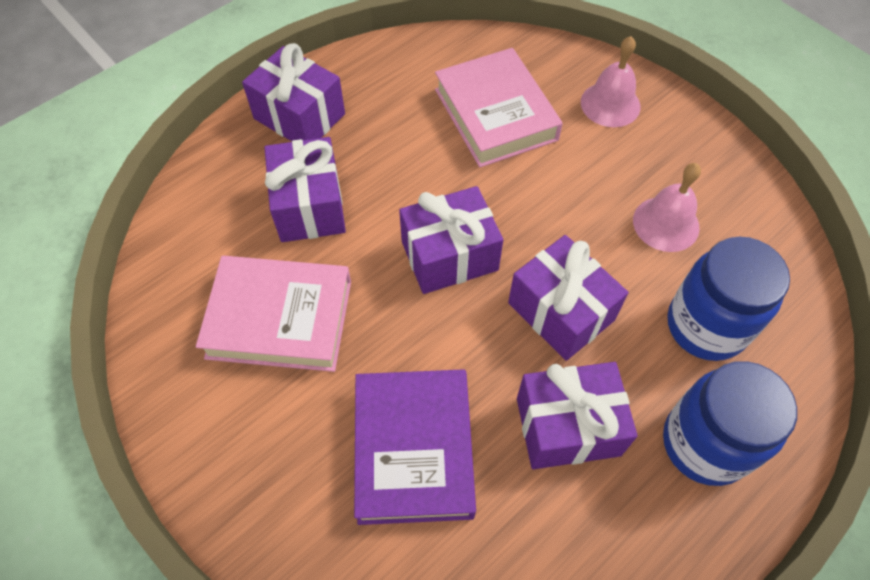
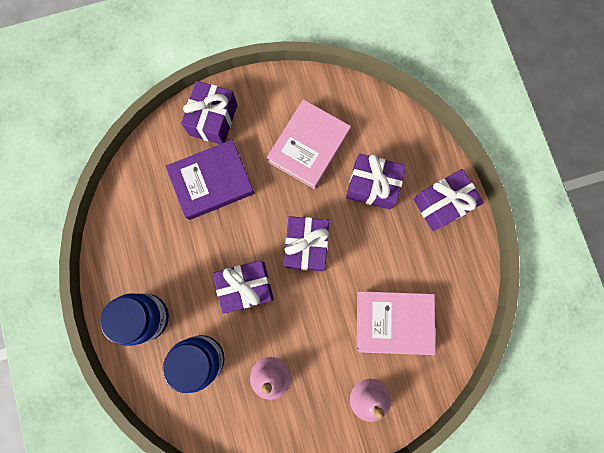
camera: 115 degrees right, 20 degrees up
purple book [354,369,476,525] -> purple book turned 45 degrees counterclockwise [165,140,255,220]
purple gift [517,362,638,469] -> purple gift moved to [181,81,238,144]

